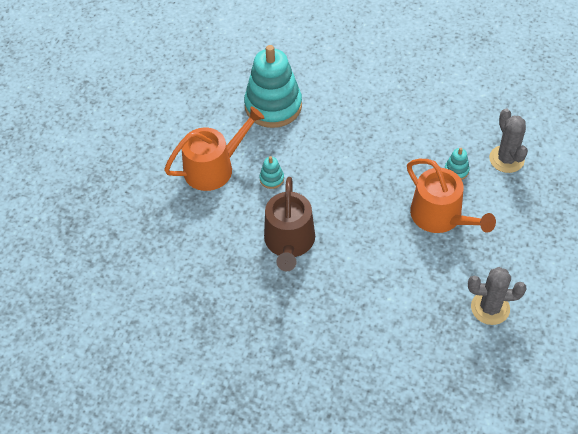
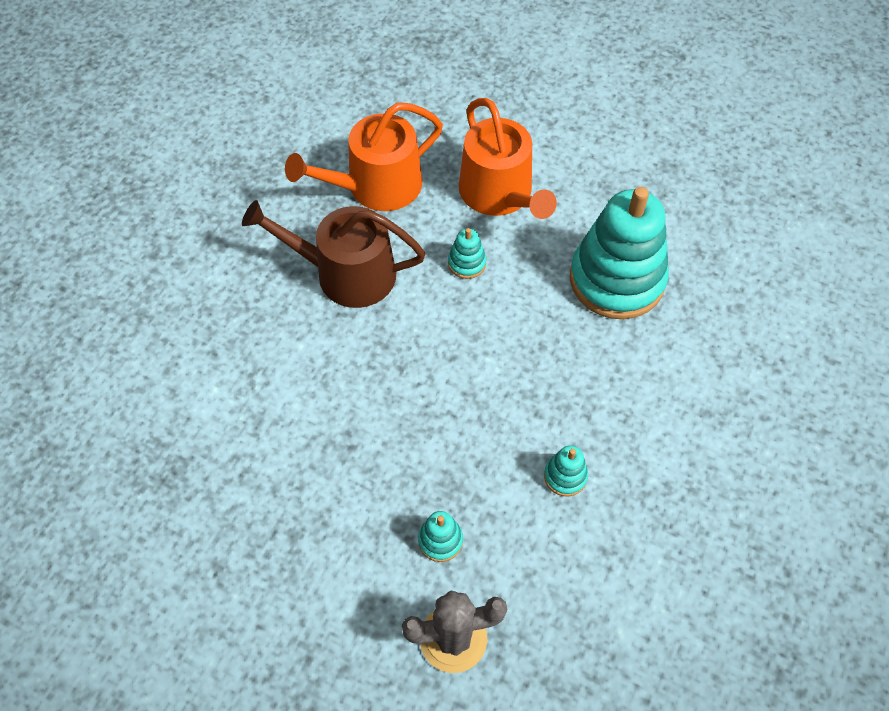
camera: 95 degrees right, 5 degrees up
orange watering can [407,159,496,233] -> orange watering can moved to [285,103,443,211]
grey cactus [468,267,526,325] -> none
none -> turquoise stacking toy [544,445,588,497]

